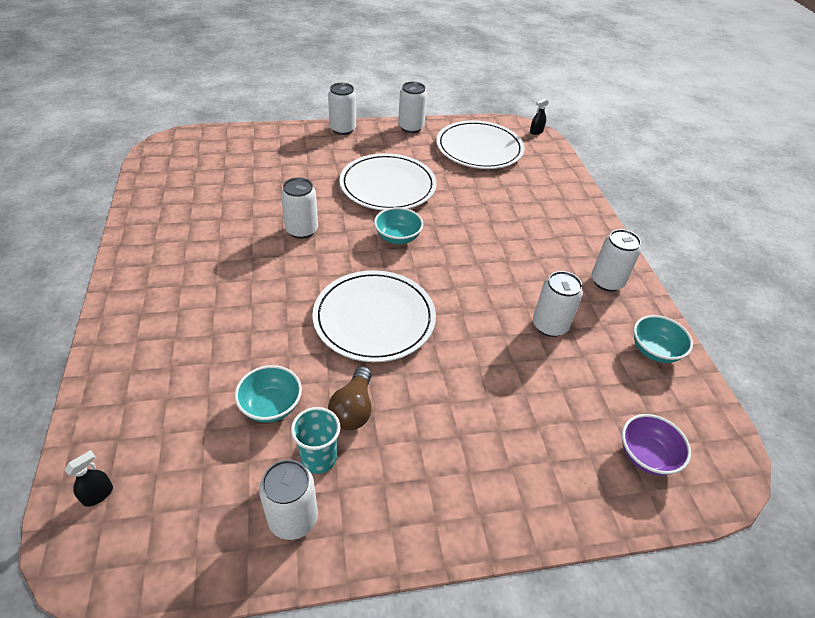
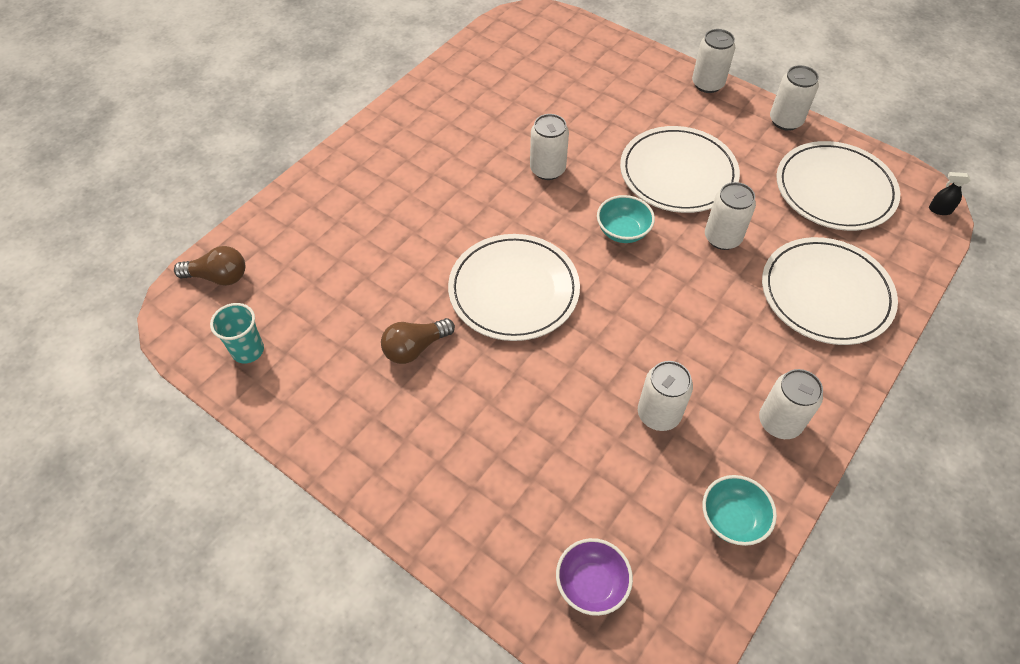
camera: 50 degrees right, 10 degrees up
black spray bottle [65,450,113,507] -> brown light bulb [174,246,245,286]
turquoise bowl [235,365,302,423] -> none
white can [259,460,318,540] -> white can moved to [705,182,756,250]
turquoise cup [291,407,340,474] -> turquoise cup moved to [210,303,264,363]
none -> white plate [762,237,898,345]

